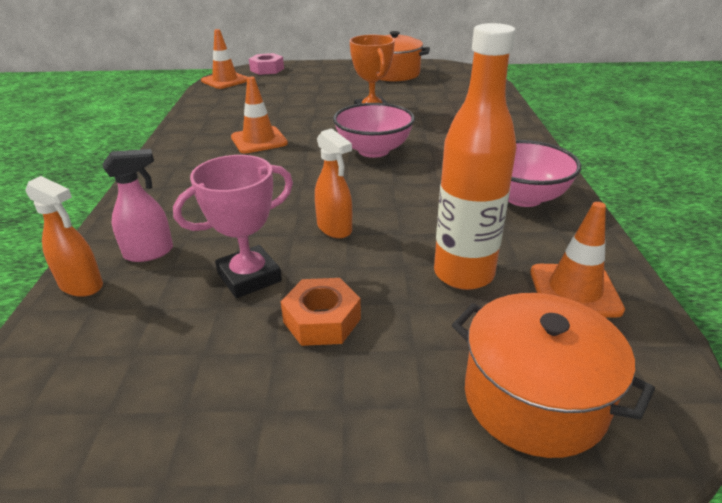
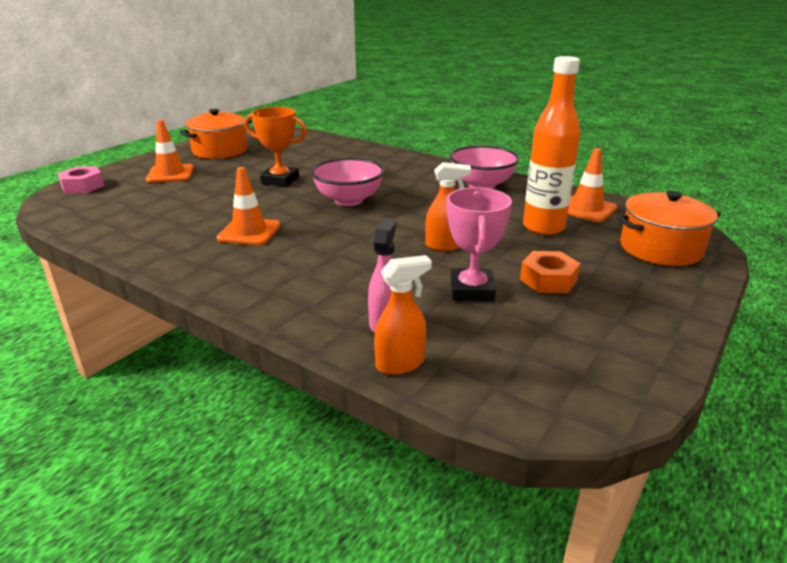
camera: 55 degrees left, 5 degrees down
orange traffic cone [201,29,248,89] -> orange traffic cone moved to [146,120,194,183]

